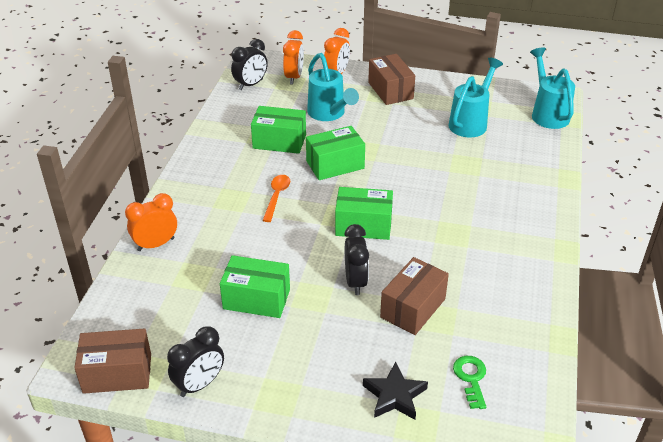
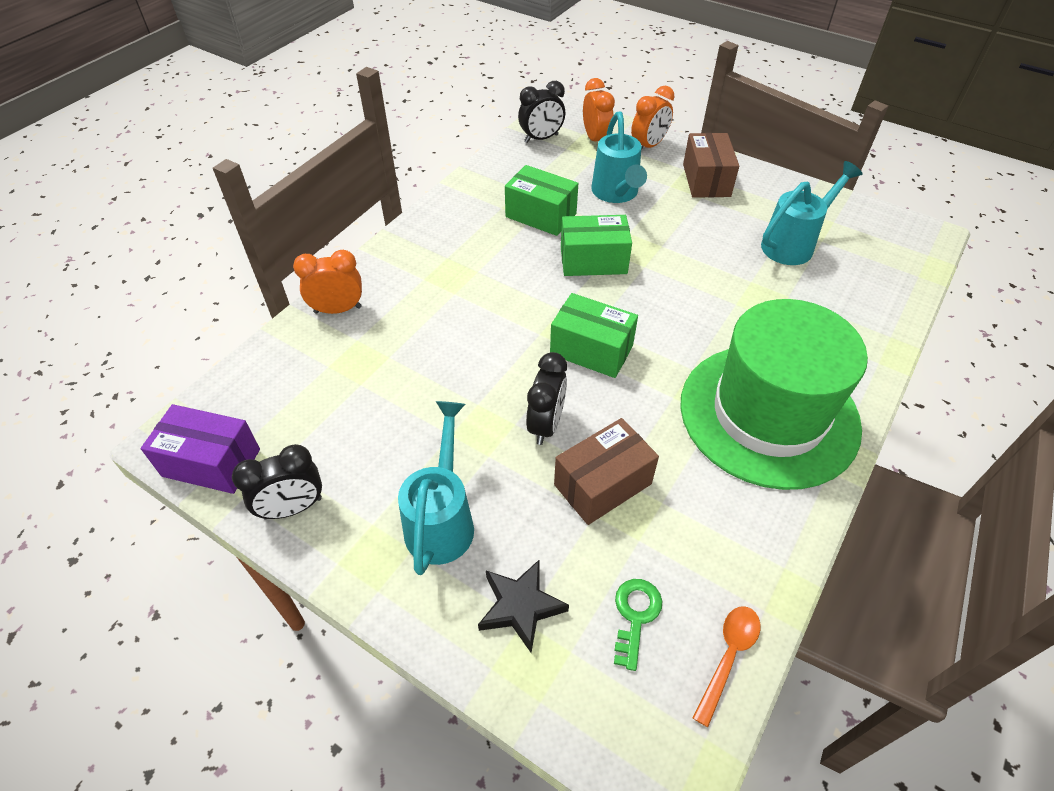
camera: 20 degrees right, 10 degrees up
brown box [74,328,151,394] -> purple box [141,404,260,494]
green box [220,255,290,318] -> none
orange spoon [262,175,290,222] -> orange spoon moved to [693,606,760,727]
orange clock [283,30,304,85] -> orange clock turned 45 degrees counterclockwise [583,78,615,142]
turquoise watering can [530,47,575,129] -> turquoise watering can moved to [398,401,474,575]
none -> green hat [680,299,868,490]

